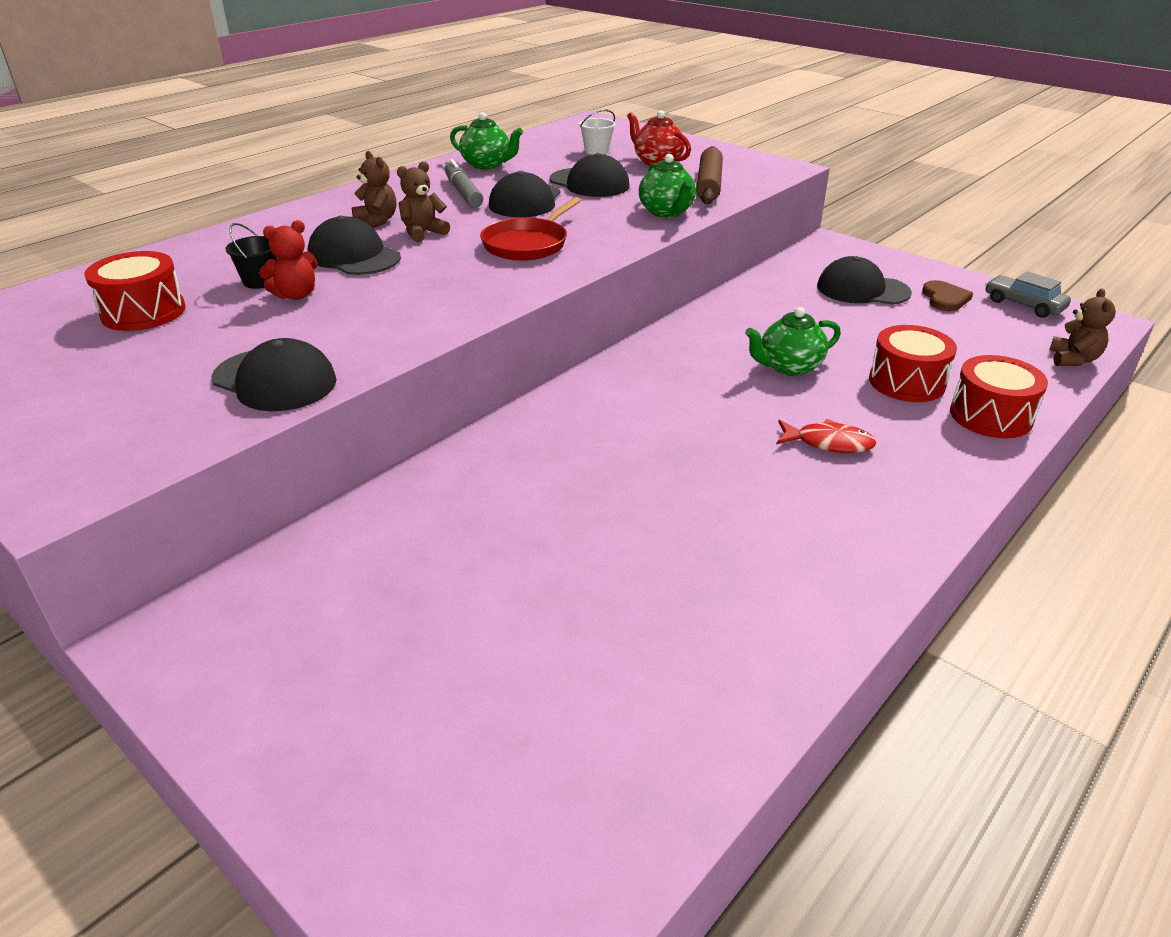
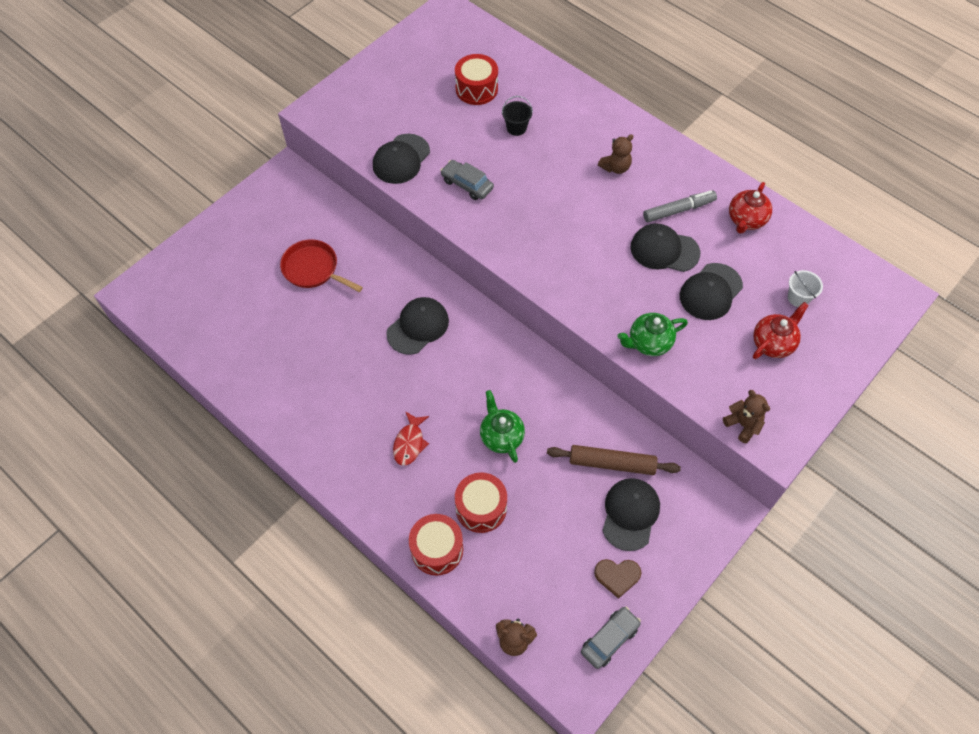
camera: 90 degrees right, 25 degrees up
red teddy bear [259,220,318,300] -> none
black cap [308,216,401,275] -> black cap moved to [386,297,449,355]
brown teddy bear [397,161,450,242] -> brown teddy bear moved to [723,390,770,443]
green teapot [450,112,523,170] -> red teapot [729,182,772,234]
red pan [480,197,581,261] -> red pan moved to [280,239,363,292]
brown rolling pin [696,146,723,204] -> brown rolling pin moved to [547,445,681,475]
none -> grey car [440,160,494,200]

